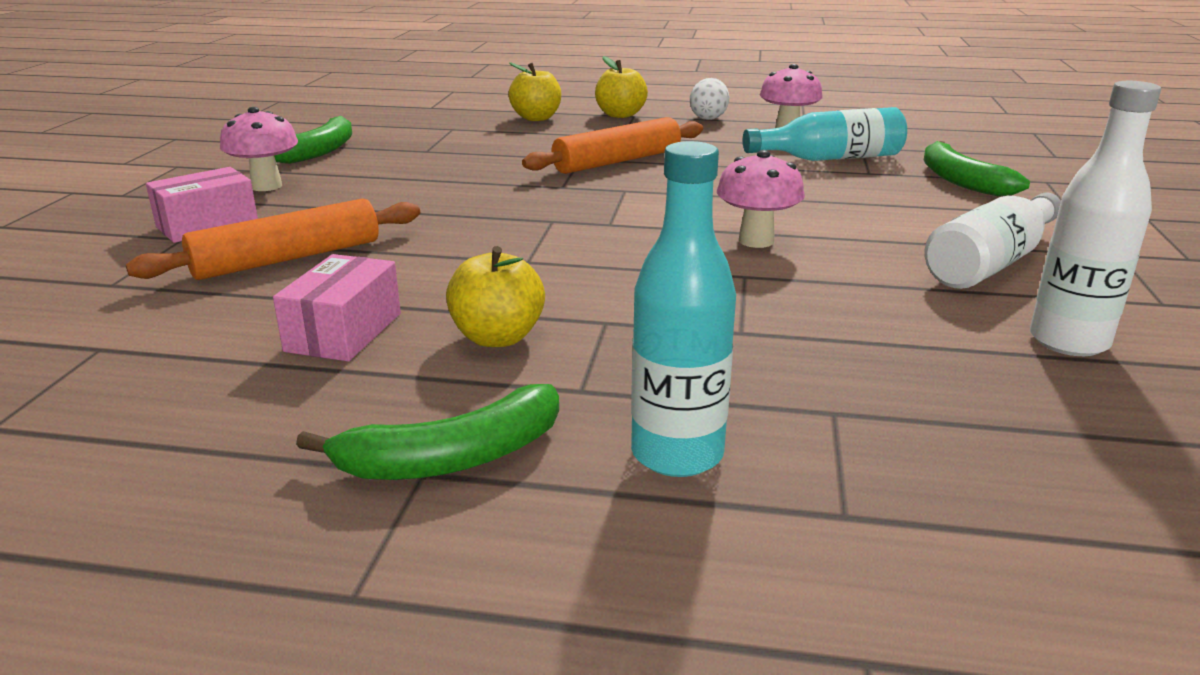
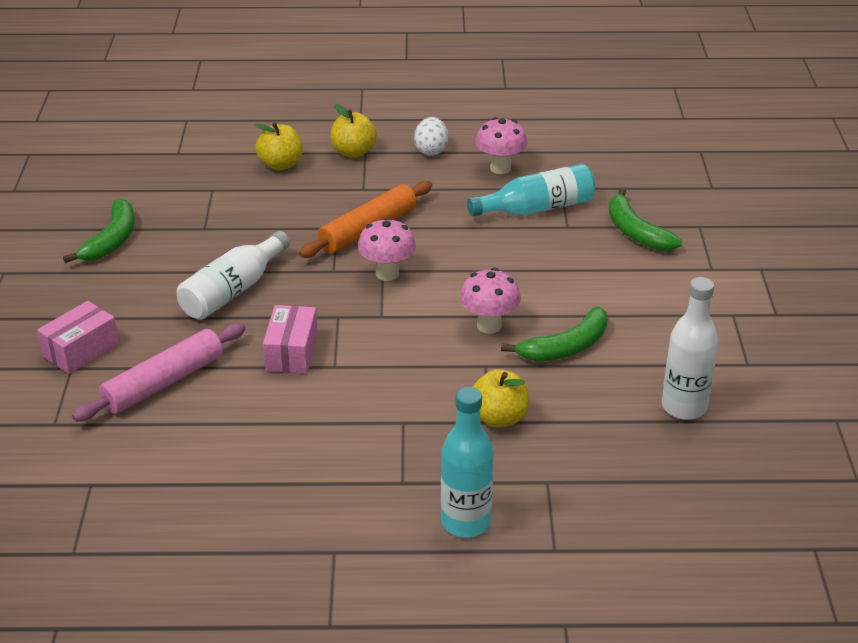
camera: 10 degrees left, 10 degrees up
orange rolling pin [126,198,420,280] -> pink rolling pin [72,323,246,422]
pink mushroom [220,107,298,191] -> pink mushroom moved to [358,218,416,281]
pink box [273,254,401,361] -> pink box moved to [263,305,318,374]
green banana [296,384,559,480] -> green banana moved to [501,306,607,362]
yellow apple [446,246,545,347] -> yellow apple moved to [473,369,529,428]
white bottle [925,193,1061,289] -> white bottle moved to [177,231,290,320]

